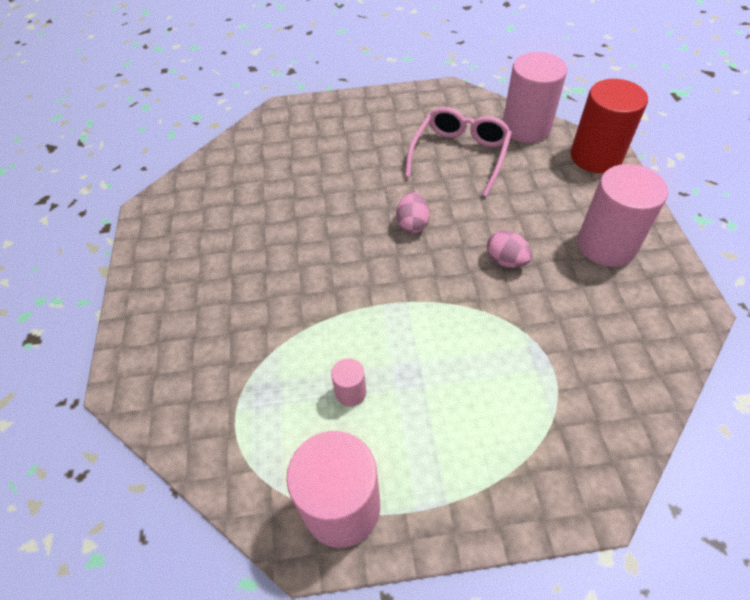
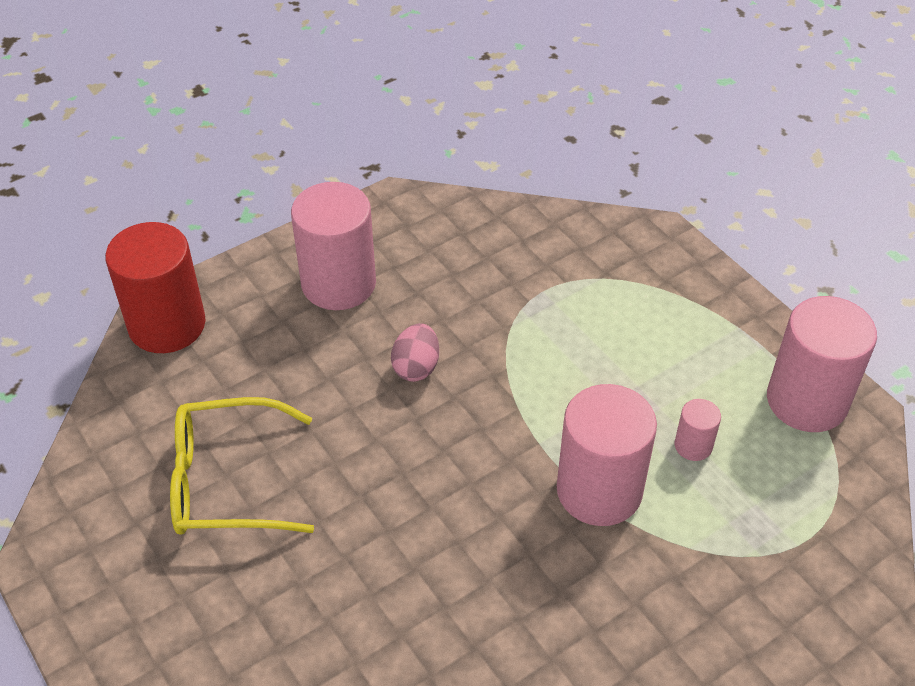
camera: 120 degrees left, 5 degrees down
pink egg [396,192,429,234] -> none
pink glasses [405,107,512,197] -> yellow glasses [170,397,314,535]
pink cylinder [503,52,567,143] -> pink cylinder moved to [557,384,657,526]

